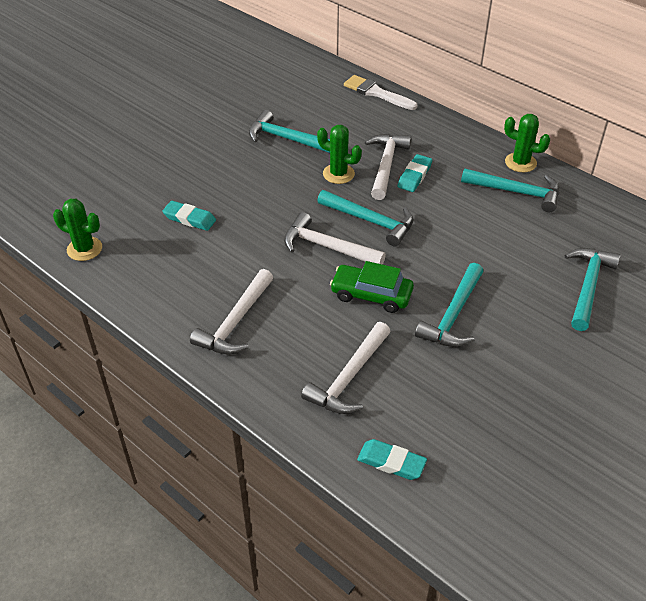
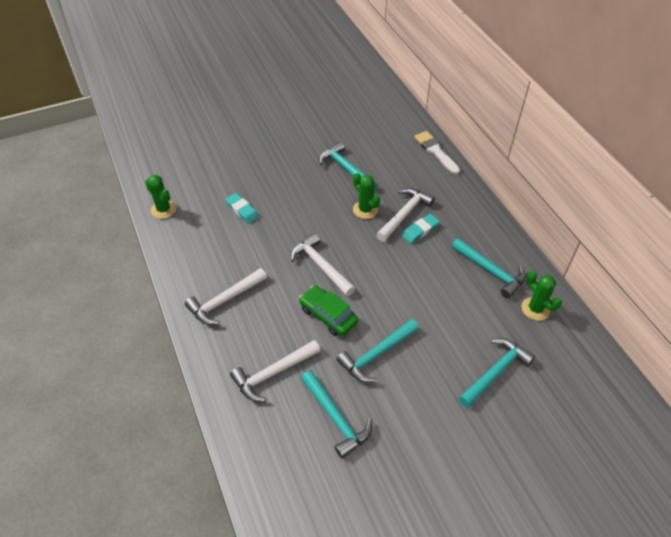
camera: 25 degrees right, 5 degrees up
turquoise hammer [317,190,413,246] -> turquoise hammer moved to [301,370,372,459]
turquoise eraser [357,439,427,480] -> none
green cactus [504,114,551,172] -> green cactus moved to [522,271,562,321]

